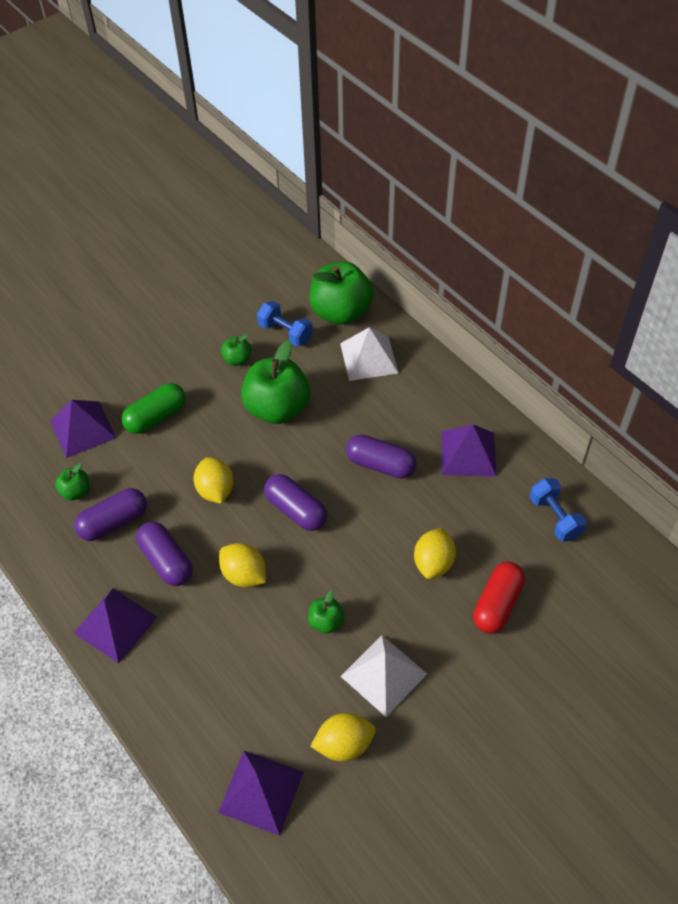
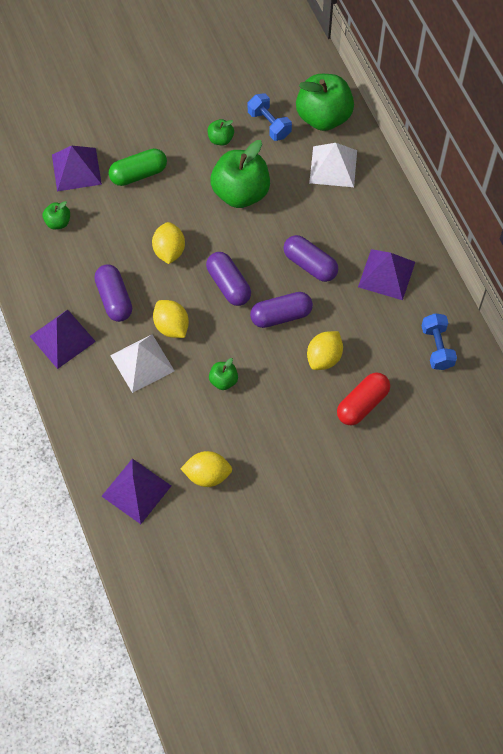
camera: 15 degrees right, 10 degrees up
purple capsule [74,488,147,541] -> purple capsule moved to [250,292,313,328]
white pyramid [340,635,427,717] -> white pyramid moved to [110,334,174,393]

